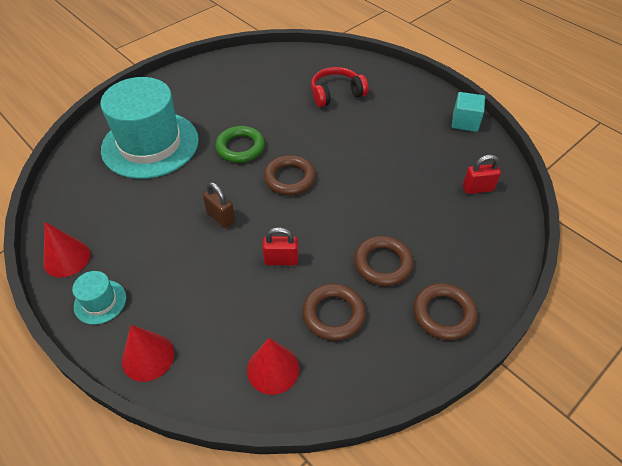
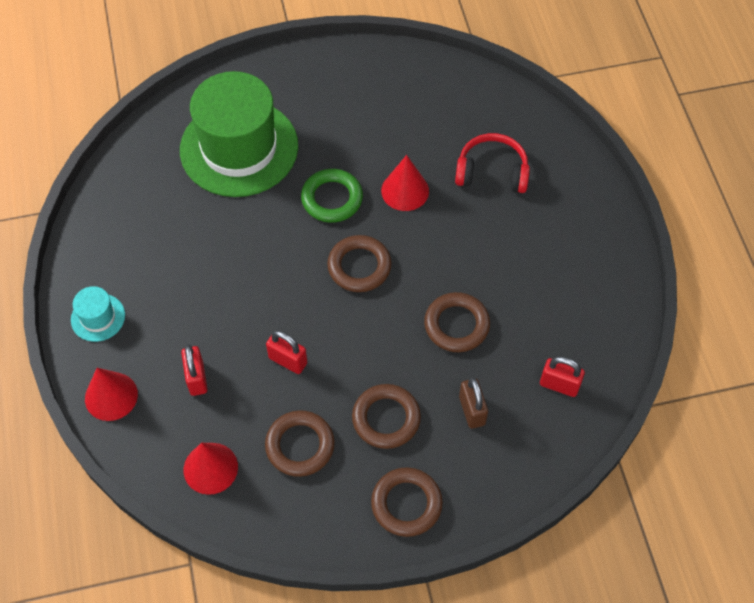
camera: 30 degrees right, 10 degrees up
red cone [43,222,91,278] -> red cone moved to [381,155,429,211]
turquoise hat [100,77,199,179] -> green hat [180,71,298,197]
brown padlock [203,182,235,228] -> brown padlock moved to [459,377,488,429]
turquoise cube [452,92,485,132] -> none
none -> red padlock [181,344,208,396]
none -> brown ring [424,292,490,352]

